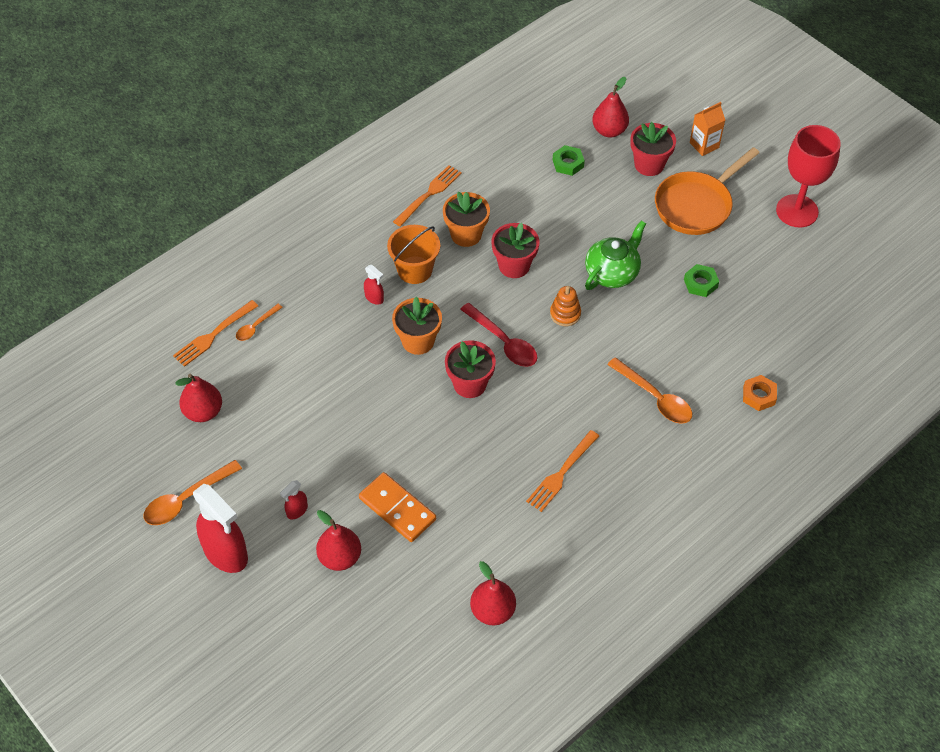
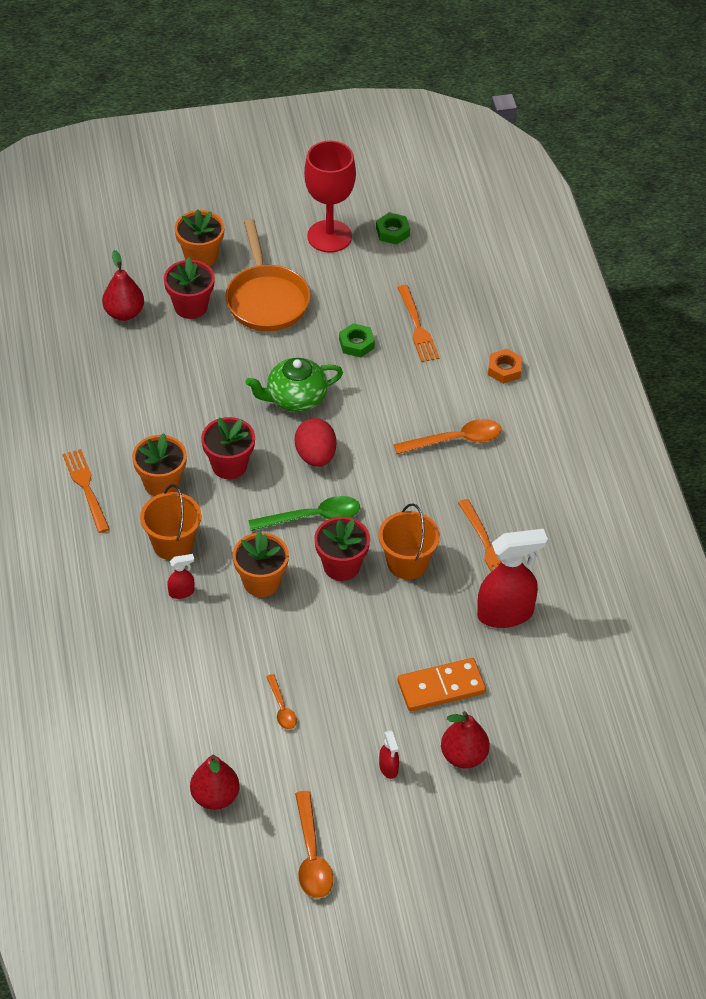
camera: 60 degrees left, 5 degrees down
orange fork [173,300,258,367] -> orange fork moved to [397,285,439,362]
red spray bottle [193,484,248,573] -> red spray bottle moved to [477,529,548,628]
orange spoon [236,304,283,341] -> orange spoon moved to [266,674,297,730]
red spoon [460,303,538,367] -> green spoon [248,496,360,531]
red pear [470,561,516,625] -> none
orange stacking toy [550,286,581,326] -> red egg [295,418,336,467]
green nut [553,145,585,176] -> green nut moved to [376,212,410,245]
green teapot [585,221,646,290] -> green teapot turned 90 degrees counterclockwise [245,358,343,412]
orange carton [690,102,725,156] -> orange flower pot [175,209,224,266]
none -> orange bucket [378,503,440,580]

